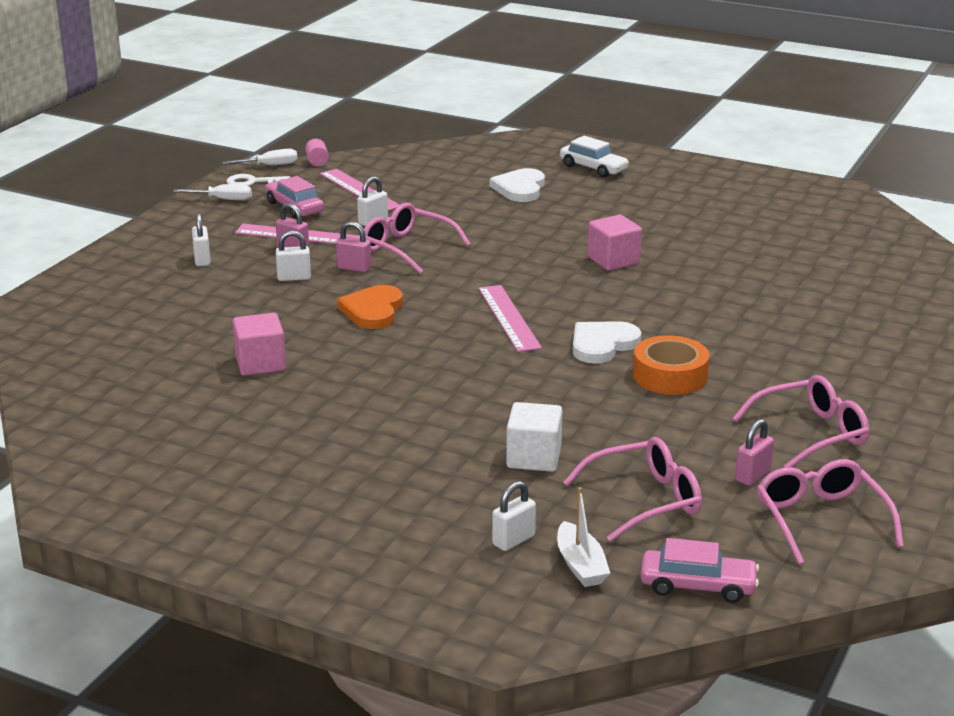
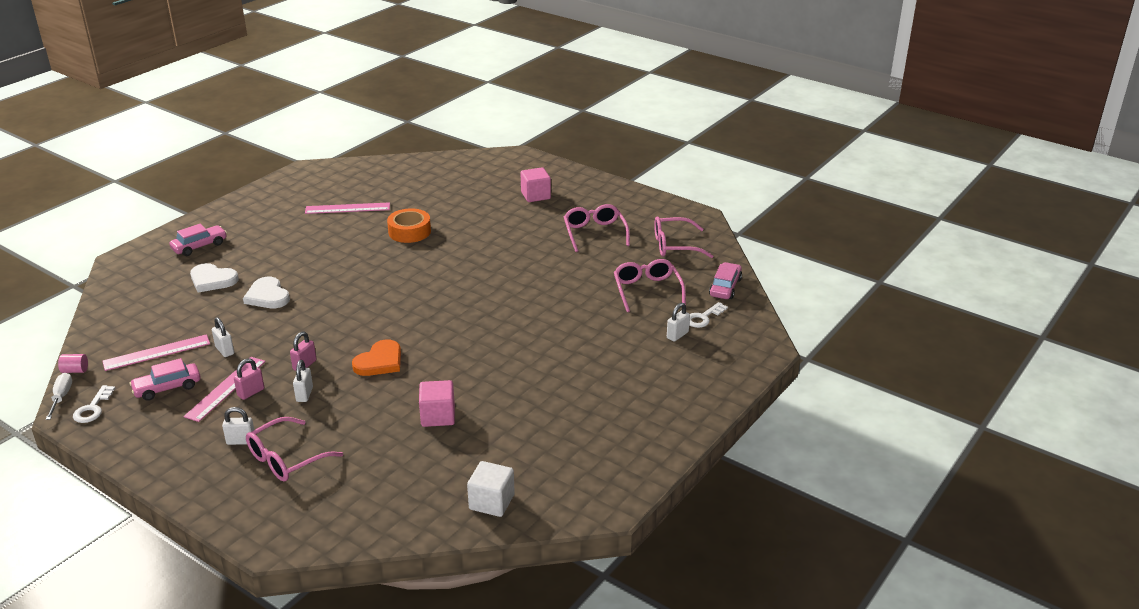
camera: 80 degrees left, 5 degrees up
white screwdriver [173,184,252,200] -> none
orange heart [337,285,403,329] -> orange heart turned 75 degrees counterclockwise [352,339,401,376]
pink glasses [364,203,471,274] -> pink glasses moved to [246,417,343,481]
pink ruler [478,285,542,352] -> pink ruler moved to [305,202,390,214]
white padlock [492,481,536,551] -> white padlock turned 75 degrees clockwise [667,303,690,342]
white cube [506,402,562,472] -> white cube moved to [467,461,515,517]
white boat [557,487,610,587] -> white key [689,302,728,328]
white car [560,136,629,178] -> pink car [169,224,227,256]
white heart [573,321,641,364] -> white heart moved to [243,277,290,308]
pink cube [587,215,642,271] -> pink cube moved to [521,167,551,202]
orange tape [633,335,709,395] -> orange tape moved to [387,208,431,243]
pink padlock [735,419,774,486] -> none

